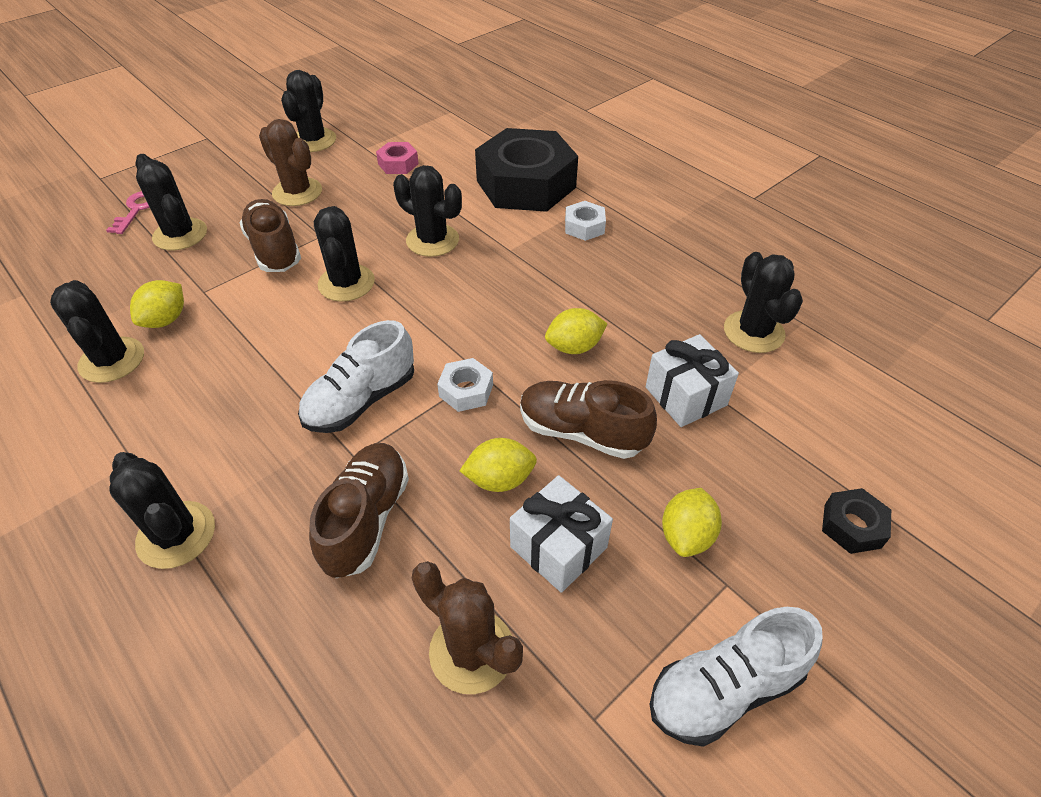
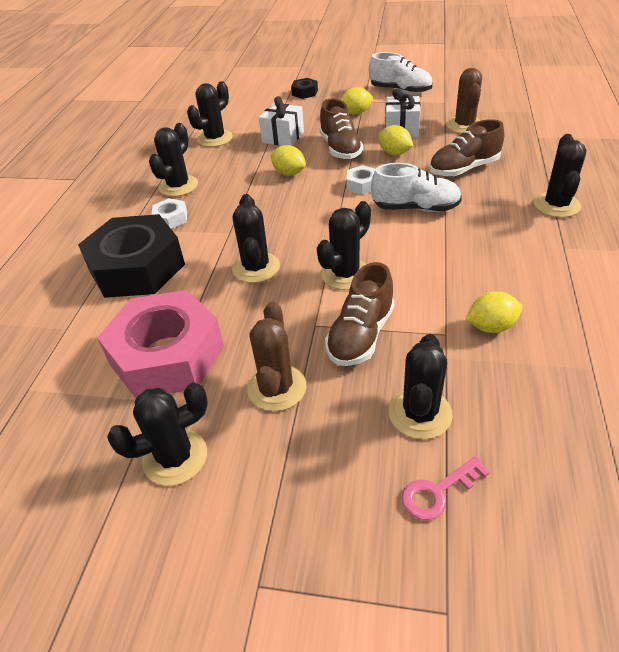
camera: 125 degrees left, 5 degrees down
black cactus [50,280,144,383] -> black cactus moved to [149,123,198,197]
pink nut [376,142,419,174] -> pink nut [97,290,224,398], size x2.40

